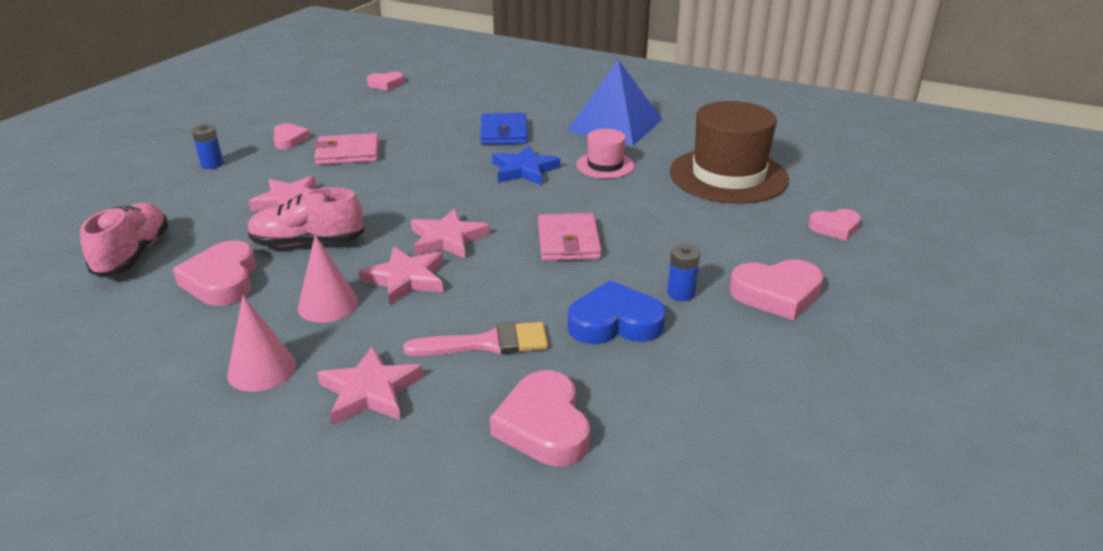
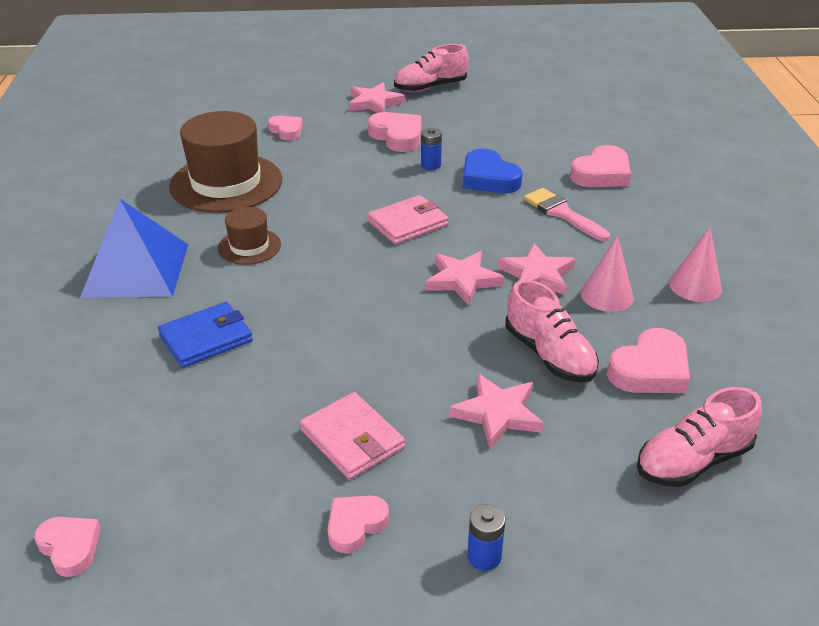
camera: 120 degrees left, 5 degrees up
pink star [317,346,423,425] -> pink star moved to [349,82,405,113]
blue star [492,145,560,185] -> none
pink hat [576,129,635,179] -> brown hat [218,207,281,265]
none -> pink shoe [394,44,469,92]

